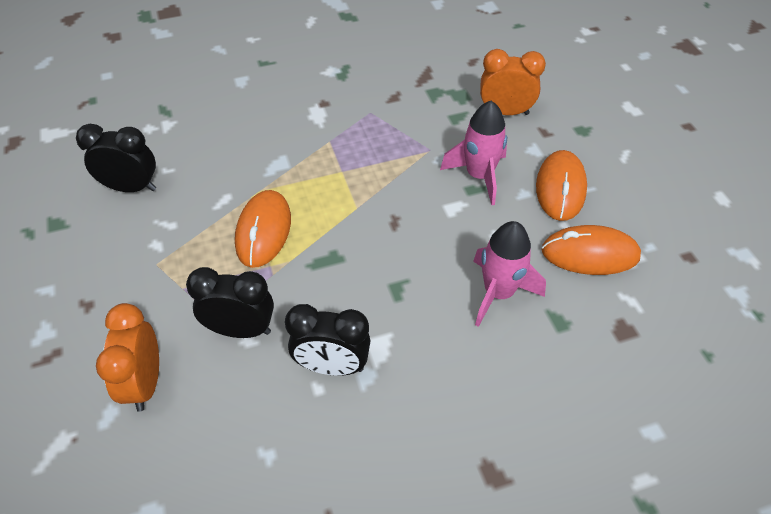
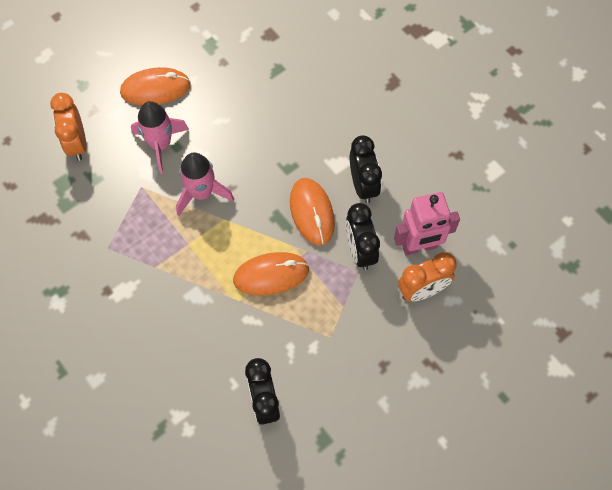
camera: 110 degrees left, 15 degrees up
pink rocket [473,221,546,327] -> pink rocket moved to [176,152,234,216]
orange mouse [542,225,641,275] -> orange mouse moved to [290,178,335,245]
none -> pink robot [394,192,460,255]

